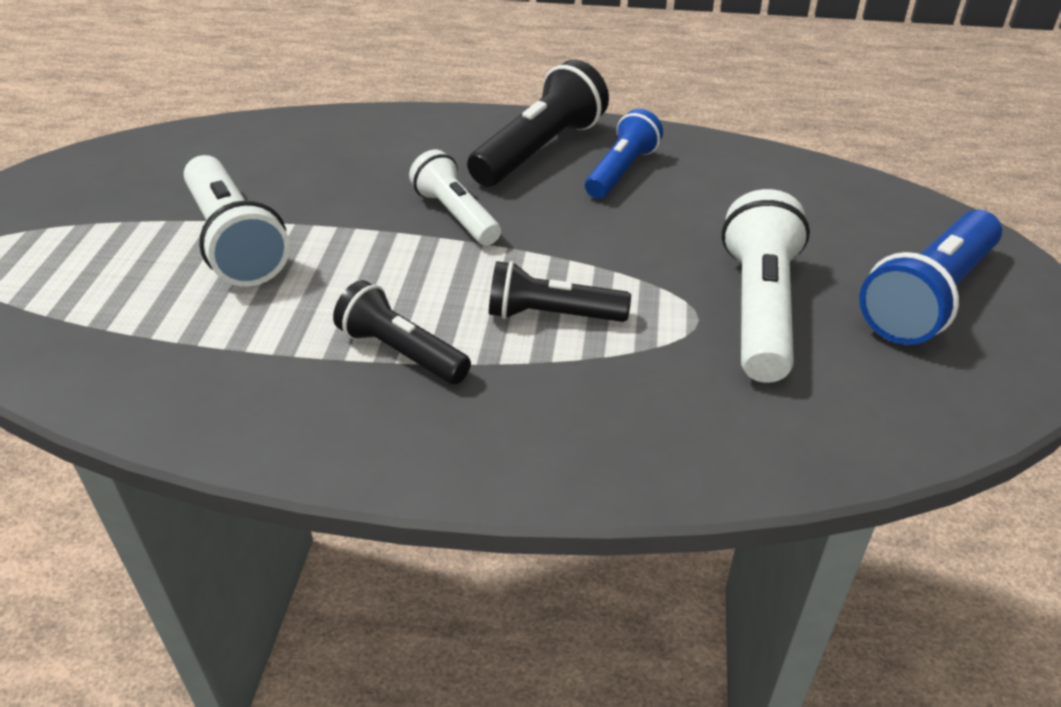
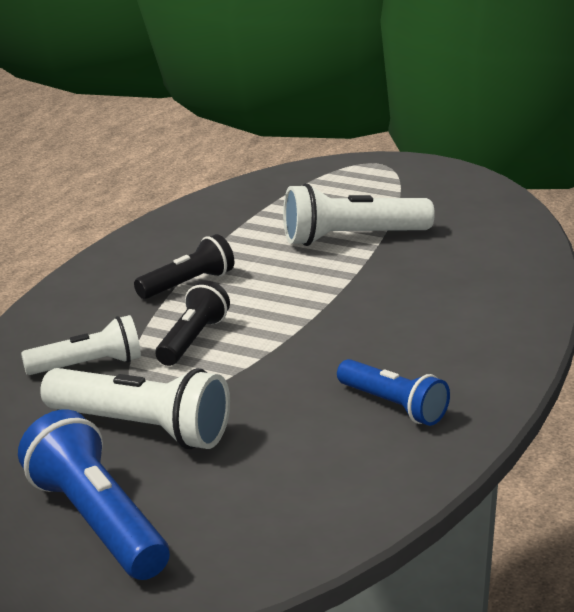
camera: 105 degrees right, 15 degrees down
white flashlight [409,150,501,246] -> white flashlight moved to [21,315,141,375]
black flashlight [467,60,609,187] -> none

